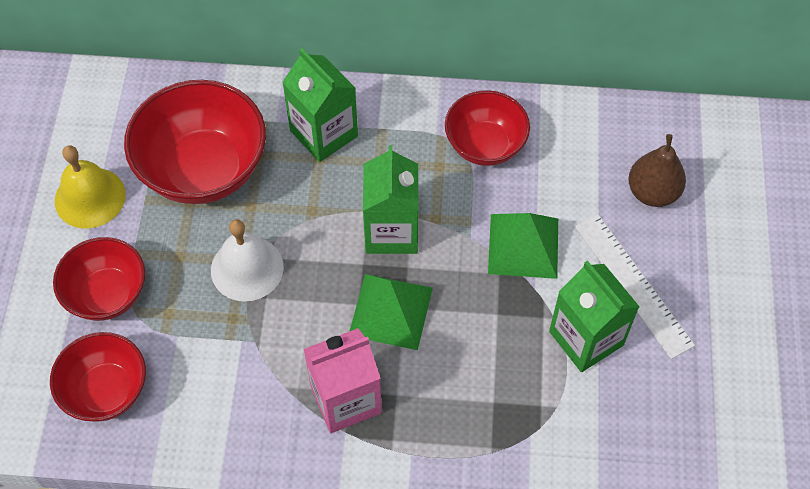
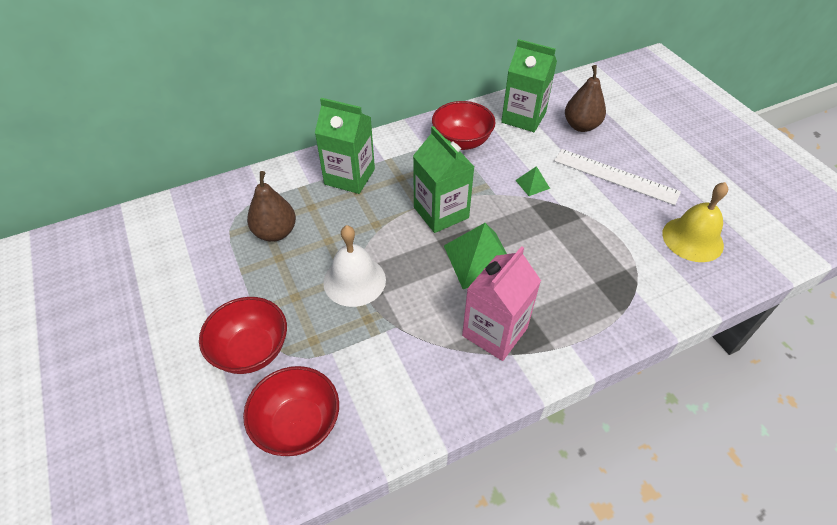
camera: 30 degrees left, 10 degrees down
yellow bell [55,146,126,229] -> yellow bell moved to [662,182,728,262]
red bowl [124,80,266,204] -> brown pear [247,171,296,242]
green pyramid [488,213,558,279] -> green pyramid [515,166,550,196], size x0.49
green carton [549,260,640,372] -> green carton moved to [501,39,557,132]

